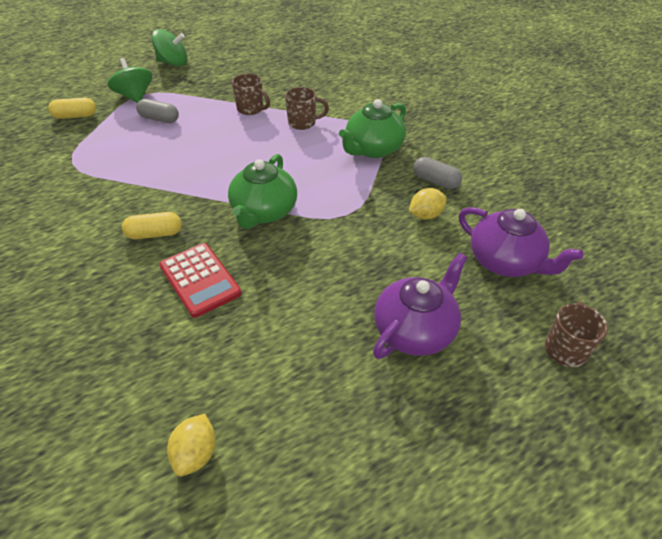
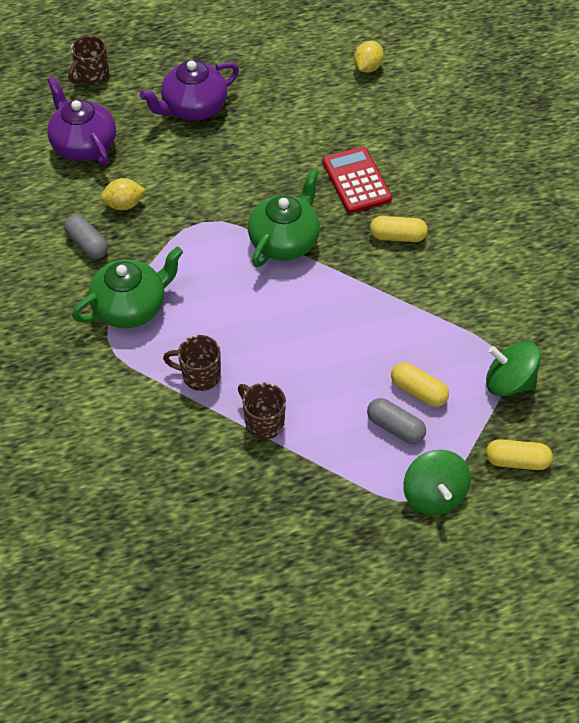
camera: 165 degrees left, 10 degrees up
green spinning top [152,29,187,66] -> green spinning top moved to [486,341,541,397]
none -> yellow capsule [391,362,449,407]

